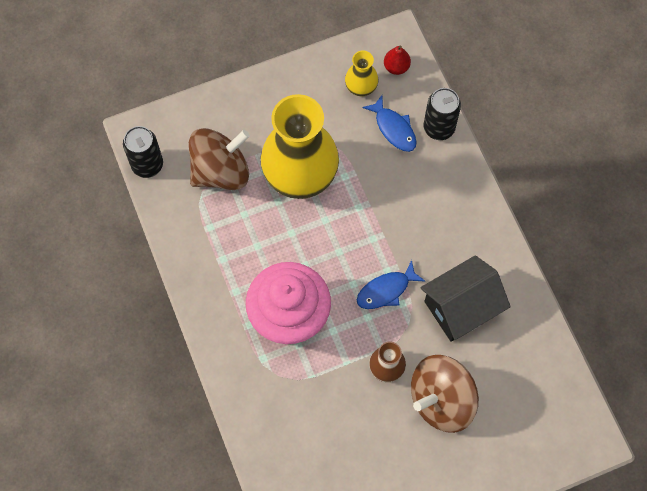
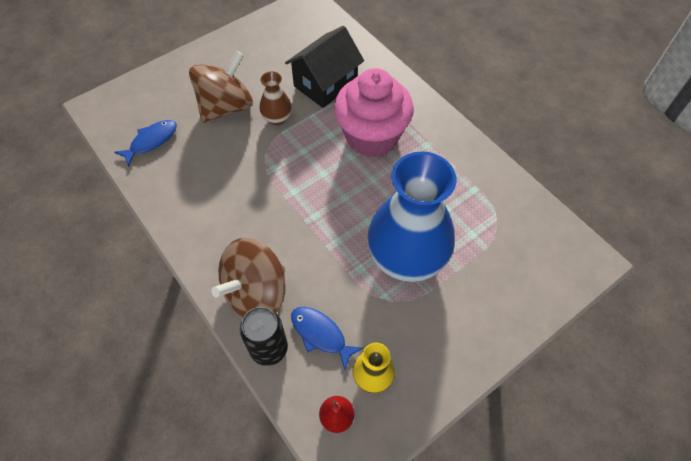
camera: 165 degrees right, 10 degrees down
black can [123,126,163,178] -> none
brown spinning top [189,128,250,190] -> brown spinning top moved to [211,238,286,317]
yellow vase [260,94,339,199] -> blue vase [367,151,456,282]
blue fish [357,260,425,309] -> blue fish moved to [114,120,177,167]
black house [421,255,511,342] -> black house moved to [285,26,364,108]

